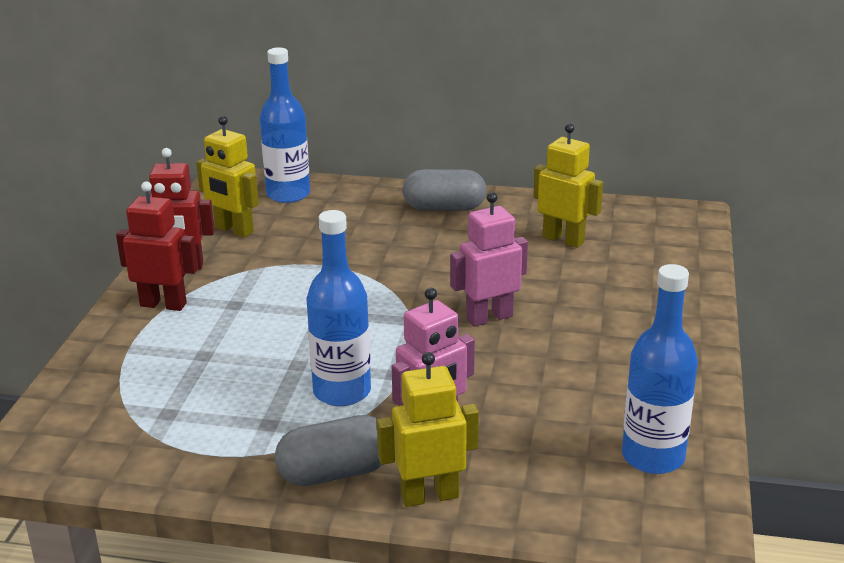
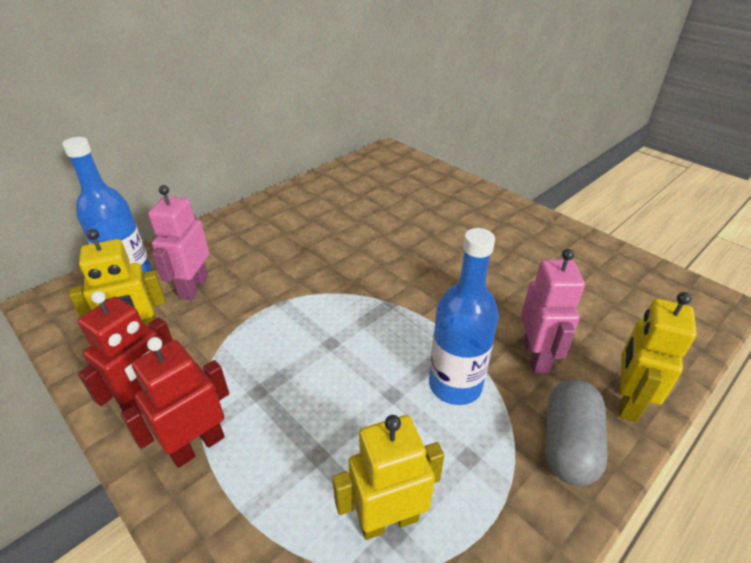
camera: 55 degrees left, 10 degrees up
grey capsule [403,169,486,211] -> none
pink robot [450,192,528,327] -> pink robot moved to [148,185,210,300]
yellow robot [533,124,603,248] -> yellow robot moved to [332,415,444,540]
blue bottle [622,264,698,474] -> none

